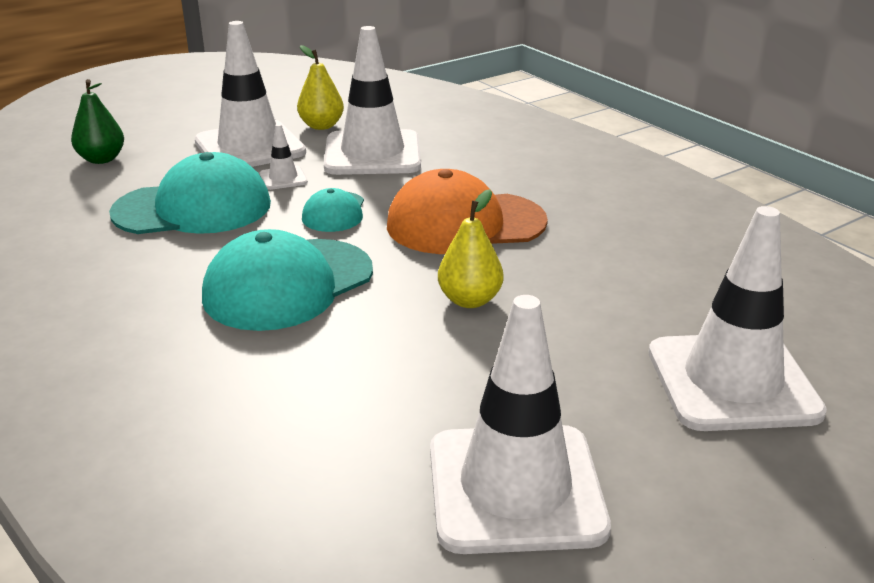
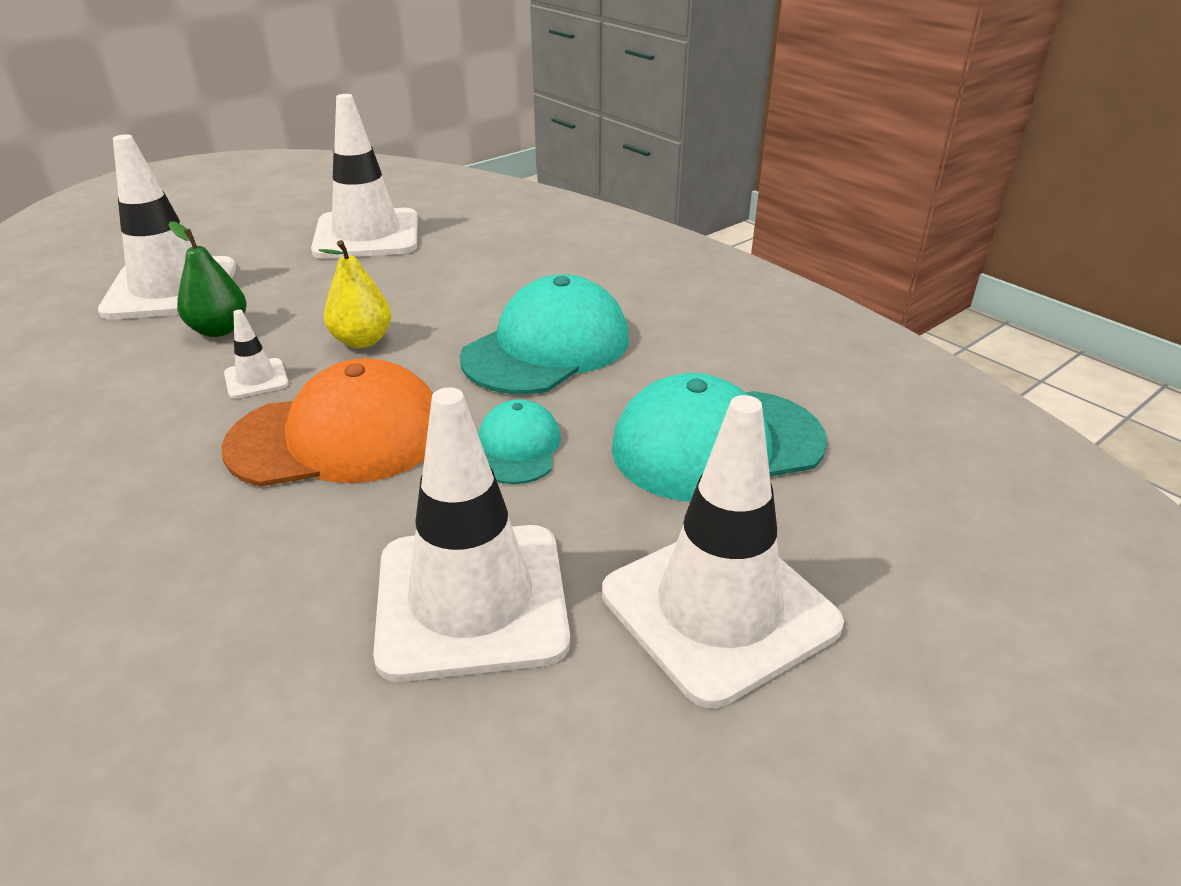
camera: 175 degrees right, 5 degrees up
green pear [71,79,124,164] -> green pear moved to [168,221,247,337]
white traffic cone [259,124,308,190] -> white traffic cone moved to [224,310,289,399]
yellow pear [297,45,344,130] -> none

